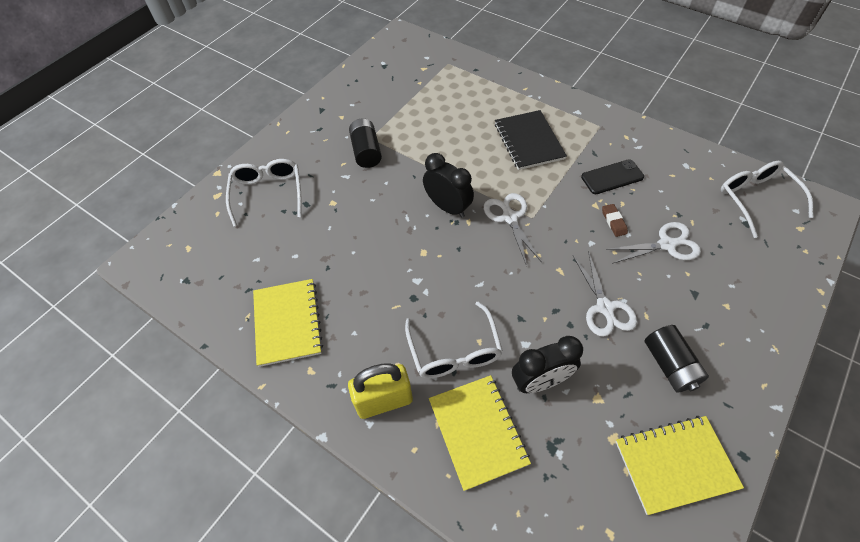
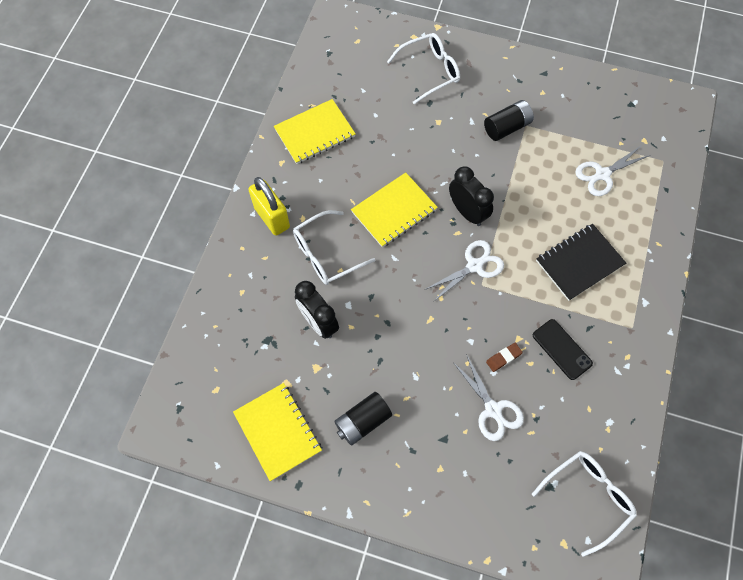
camera: 70 degrees right, 10 degrees up
black clock [423,153,474,218] -> black clock turned 60 degrees counterclockwise [449,166,494,226]
yellow notebook [429,375,531,491] -> yellow notebook moved to [351,172,438,247]
white scissors [573,251,637,337] -> white scissors moved to [576,146,650,196]

